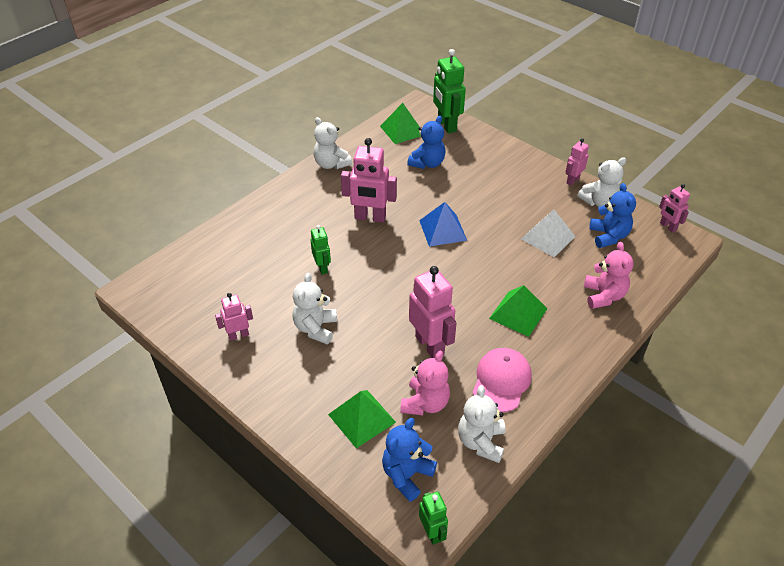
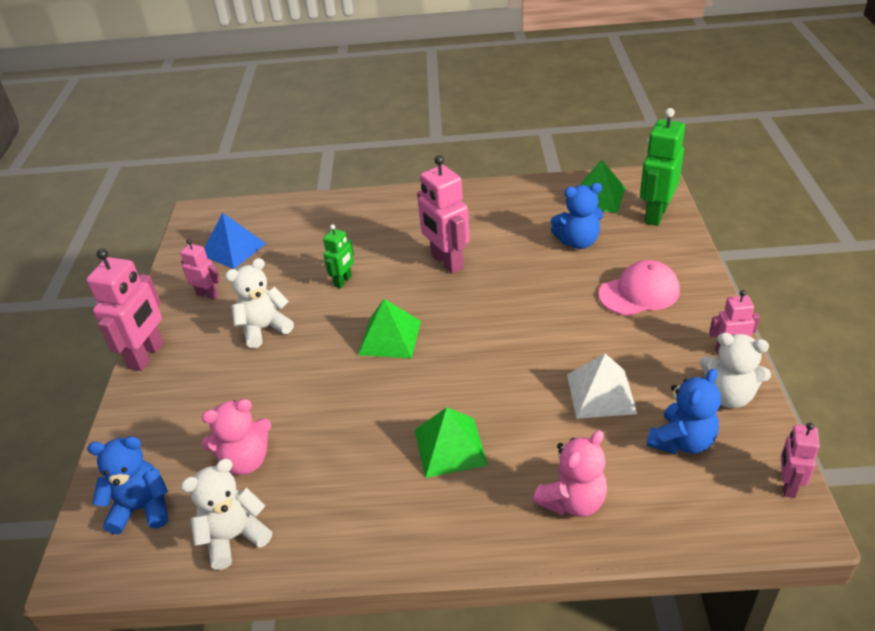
camera: 50 degrees right, 5 degrees down
white teddy bear [313,117,352,169] -> none
green pyramid [328,390,396,448] -> green pyramid moved to [358,299,421,359]
pink robot [409,266,456,358] -> pink robot moved to [86,249,164,371]
blue pyramid [419,202,467,247] -> blue pyramid moved to [204,213,266,269]
green robot [419,492,448,545] -> none
pink cap [472,348,532,412] -> pink cap moved to [598,260,680,316]

